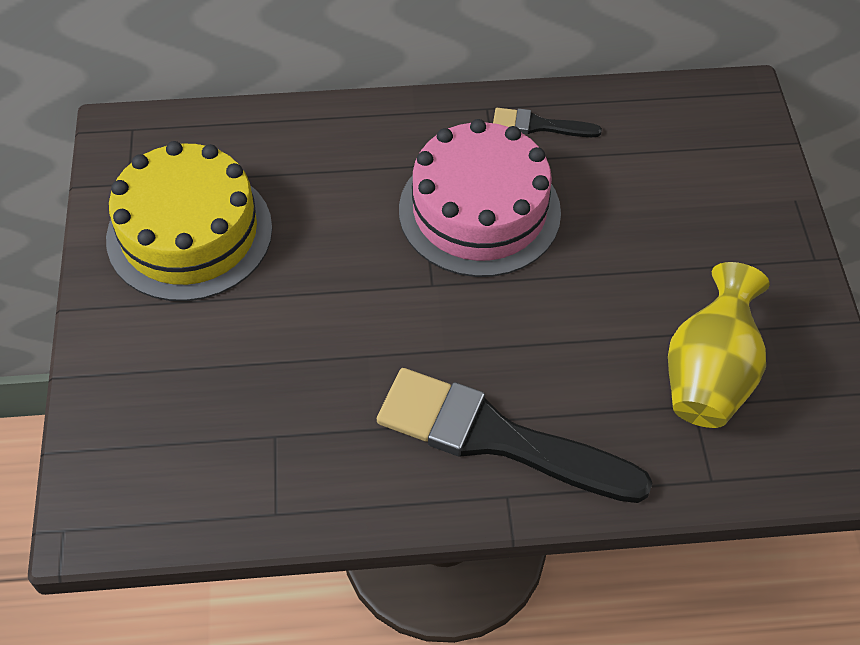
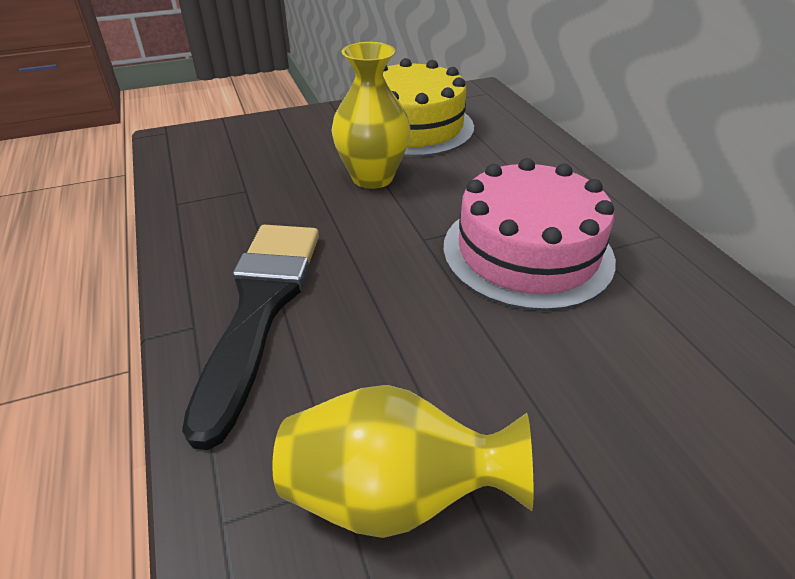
camera: 75 degrees right, 15 degrees down
black brush [493,108,602,137] -> none
none -> yellow vase [332,42,410,189]

